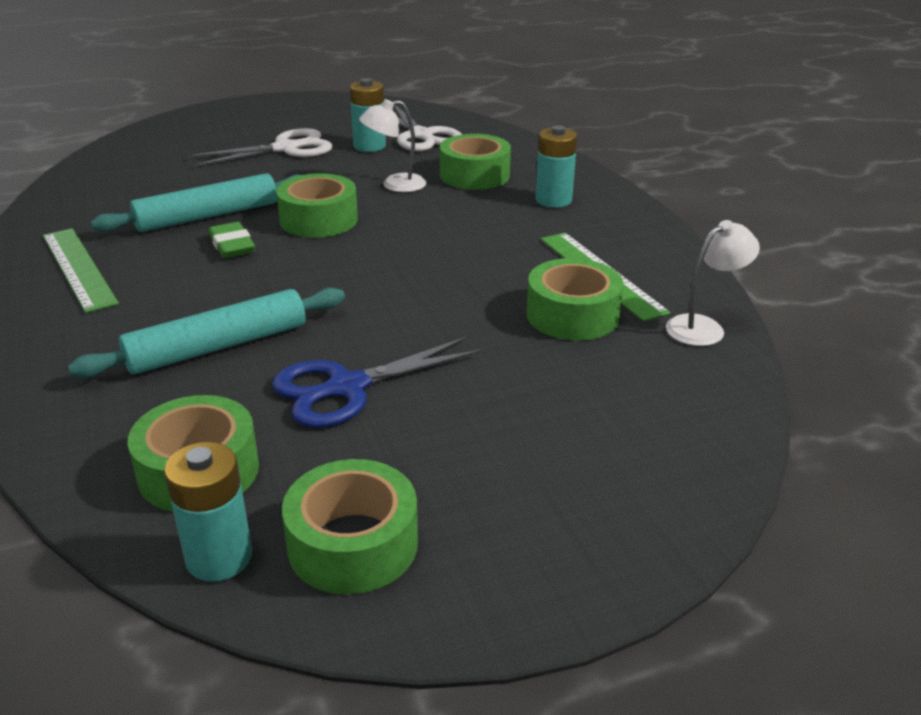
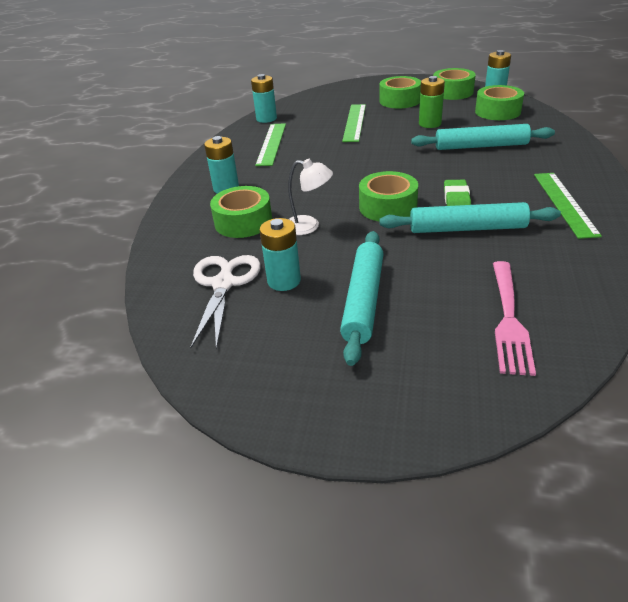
camera: 145 degrees left, 5 degrees up
white scissors [188,128,332,167] -> turquoise rolling pin [340,231,384,366]
blue scissors [272,336,484,428] -> green battery [419,76,445,128]
green tape [526,258,624,341] -> green tape moved to [379,76,421,108]
white lamp [666,220,760,346] -> turquoise battery [251,74,277,123]
none -> green ruler [342,104,366,142]
none -> pink fork [493,261,536,376]

